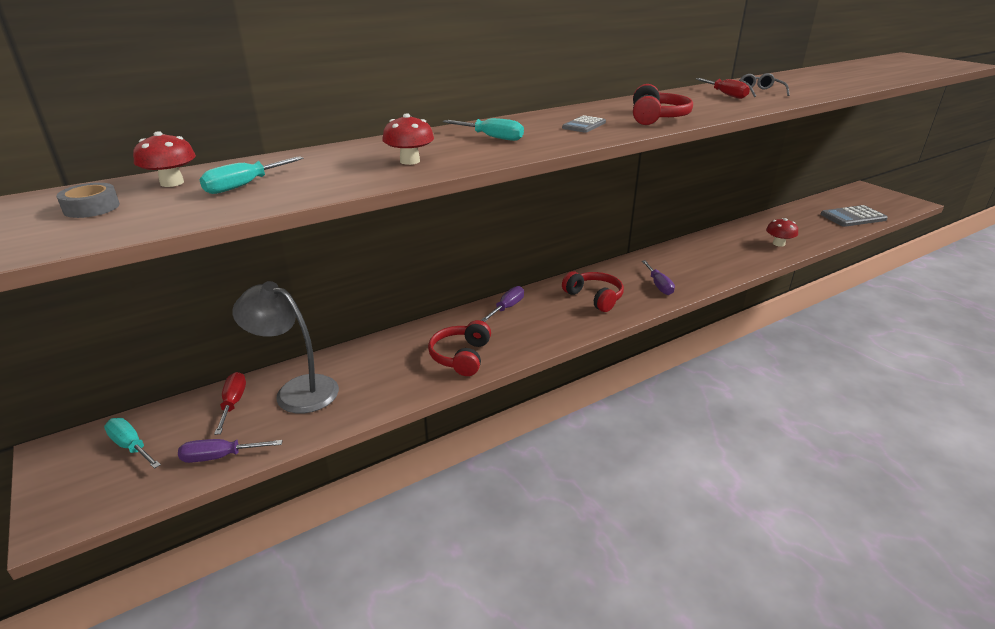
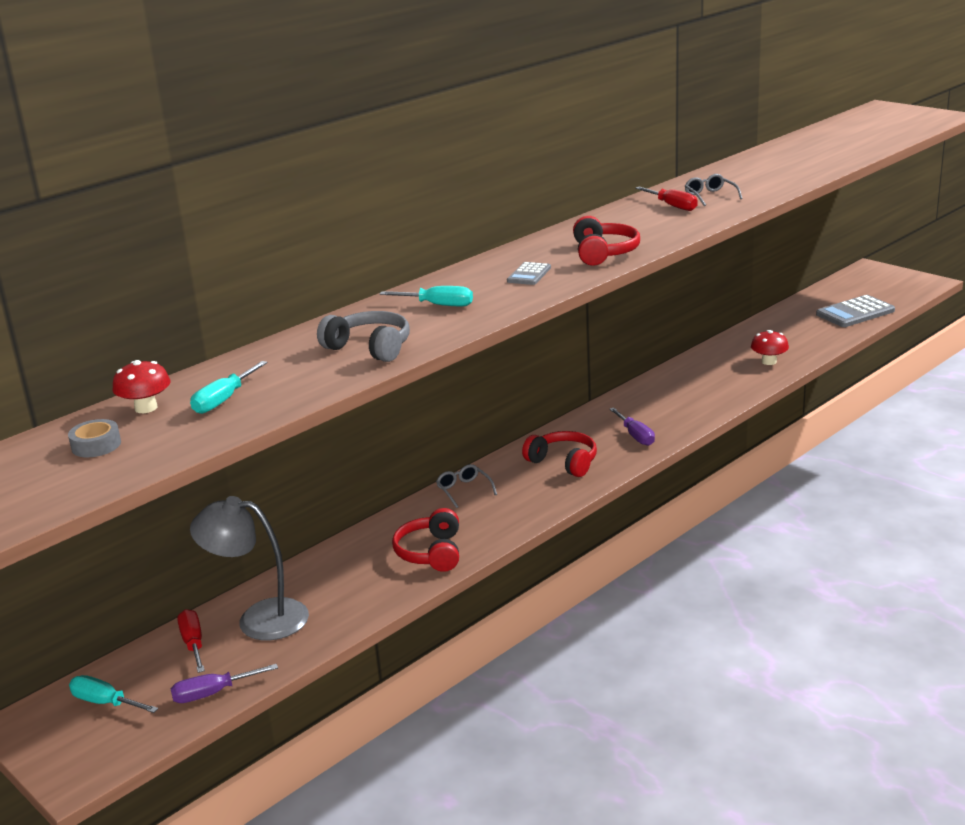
camera: 10 degrees left, 5 degrees down
red mushroom [382,114,434,165] -> grey headphones [317,311,410,362]
purple screwdriver [481,286,524,322] -> grey glasses [436,464,497,508]

